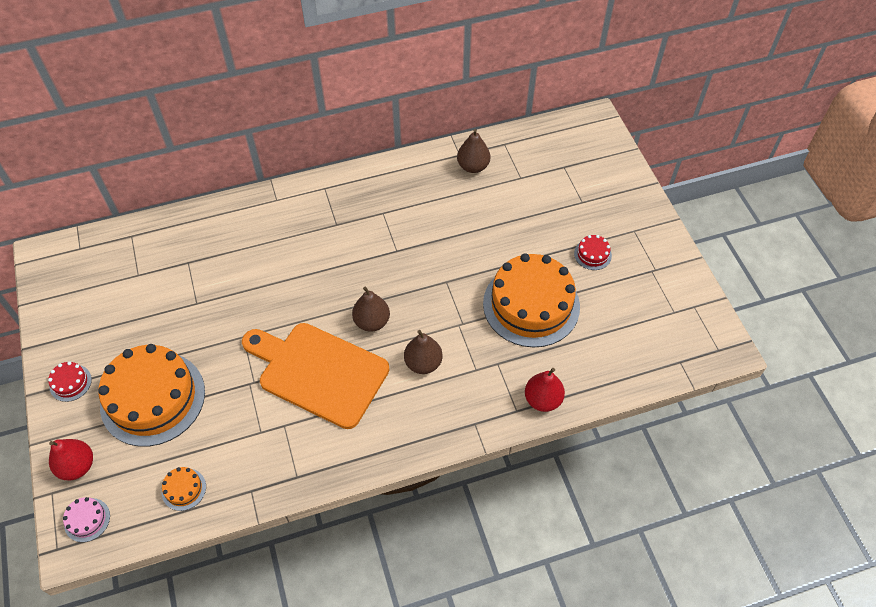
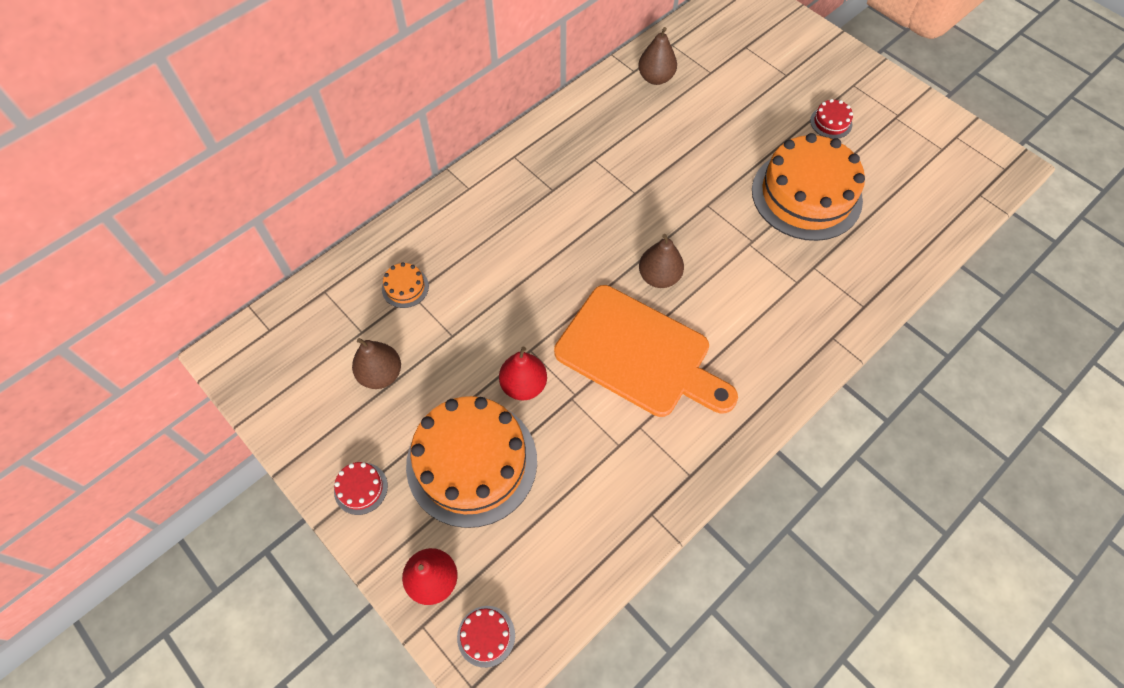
camera: 25 degrees left, 5 degrees up
pink cake [63,497,110,542] -> red cake [457,606,515,668]
orange cake [162,467,206,511] -> orange cake moved to [382,262,429,308]
orange cutting board [242,323,389,429] -> orange cutting board turned 150 degrees counterclockwise [554,285,738,417]
brown pear [404,330,442,374] -> brown pear moved to [352,338,401,389]
red pear [525,368,565,412] -> red pear moved to [499,347,547,400]

